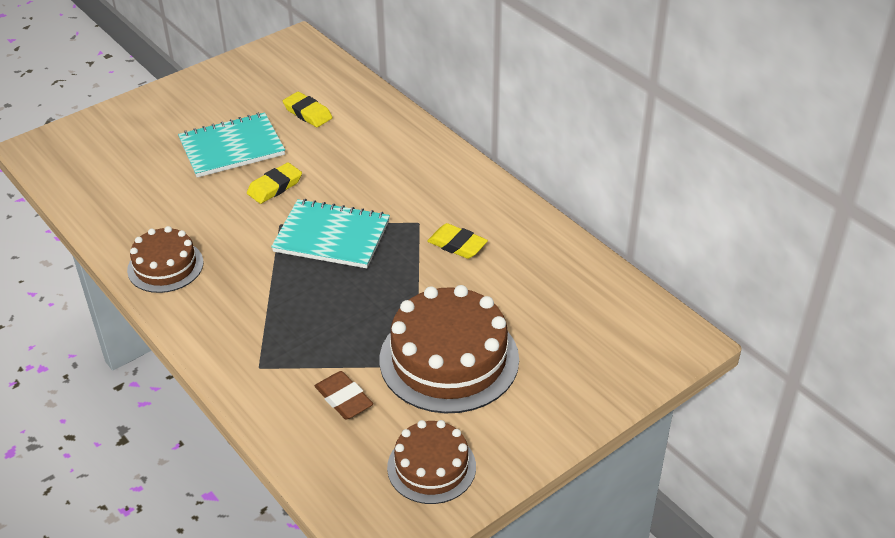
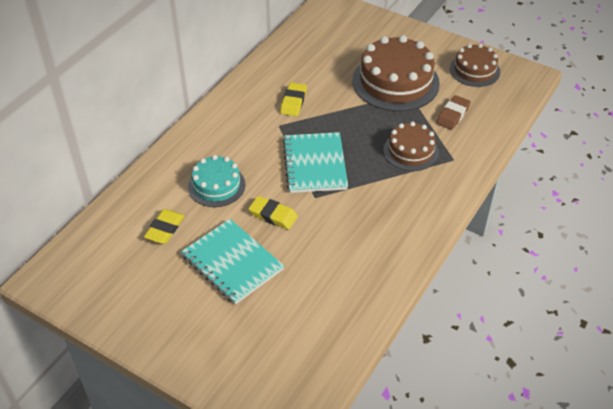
camera: 110 degrees left, 5 degrees up
brown cake [127,226,203,293] -> brown cake moved to [383,121,439,171]
none -> turquoise cake [188,155,245,207]

